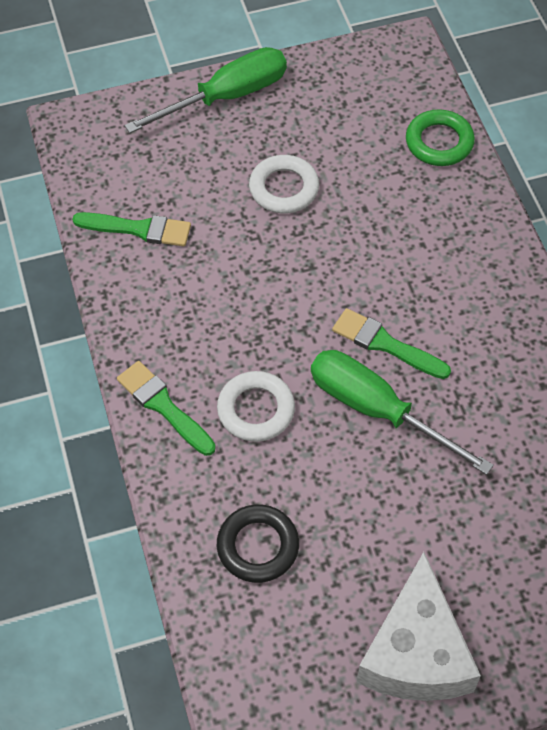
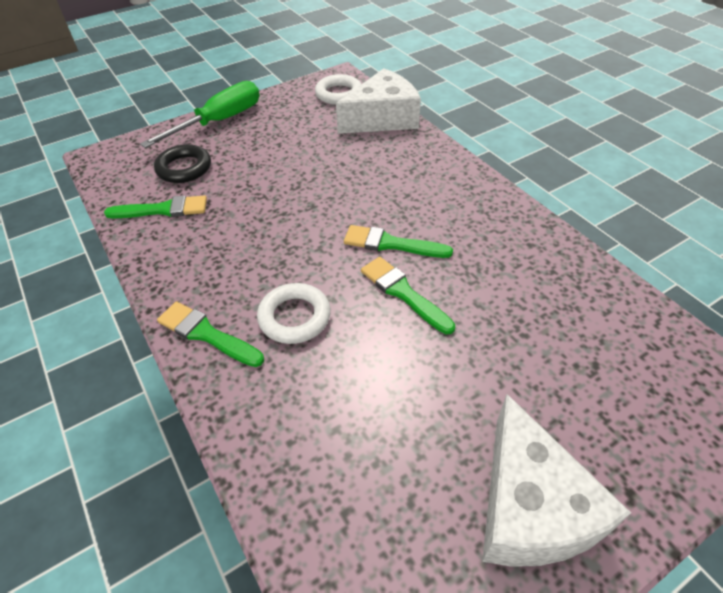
camera: 15 degrees left, 10 degrees down
black ring [217,504,299,583] -> black ring moved to [154,144,211,183]
white ring [249,155,319,213] -> white ring moved to [315,74,361,105]
green screwdriver [311,350,494,475] -> green brush [361,257,455,334]
green ring [406,109,475,166] -> white cheese [336,68,421,134]

